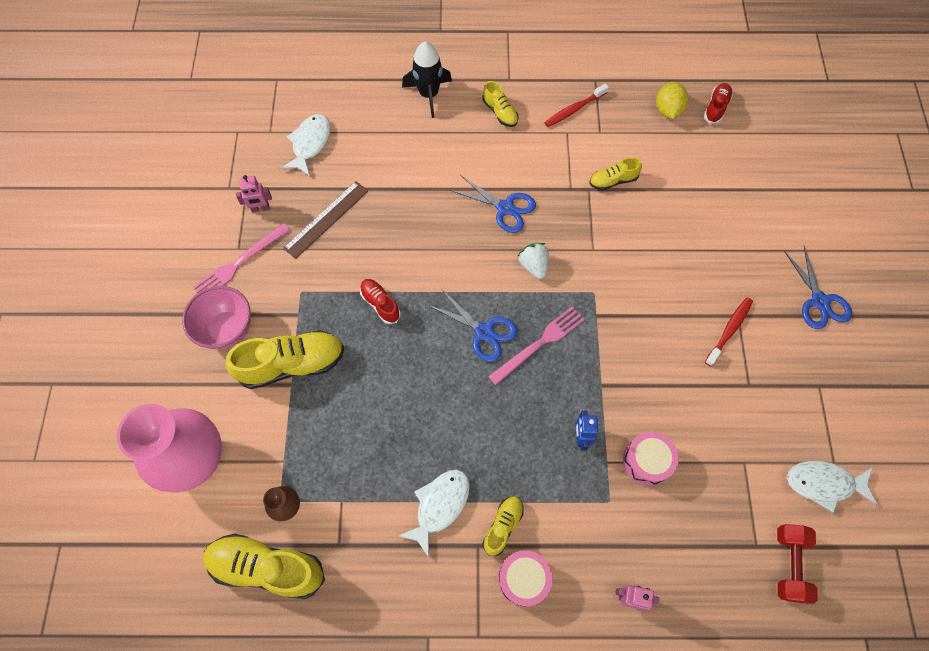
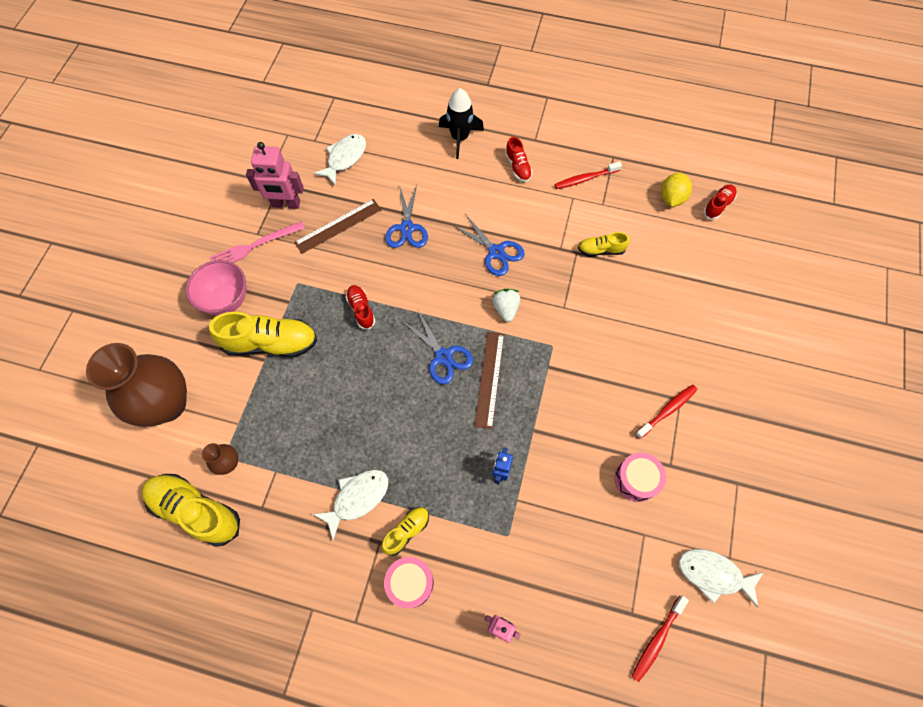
camera: 15 degrees right, 0 degrees up
pink vase [117,404,222,492] -> brown vase [86,343,187,427]
pink robot [236,175,272,213] -> pink robot [246,142,304,209], size x1.76
yellow shoe [483,81,518,127] -> red shoe [505,137,533,182]
pink fork [488,307,585,385] -> brown ruler [474,332,504,429]
pink drum [623,432,679,486] -> pink drum moved to [615,452,666,502]
red dumbbell [777,524,818,604] -> red toothbrush [631,596,689,682]
blue scissors [784,246,852,329] -> blue scissors moved to [385,185,428,248]

